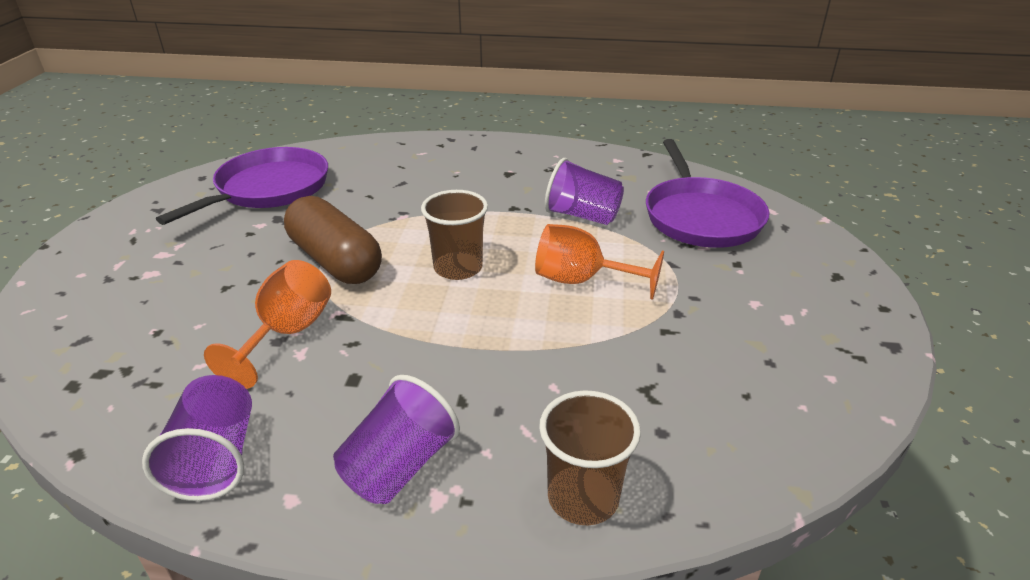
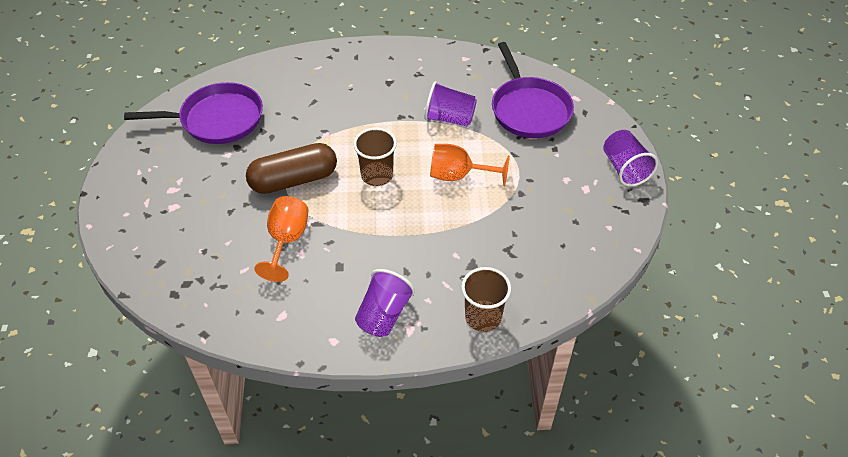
camera: 10 degrees left, 15 degrees up
purple cup [142,375,252,501] -> purple cup moved to [603,130,658,187]
purple pan [156,147,328,225] -> purple pan turned 60 degrees clockwise [124,82,263,144]
brown capsule [284,196,382,284] -> brown capsule turned 60 degrees counterclockwise [246,143,337,194]

